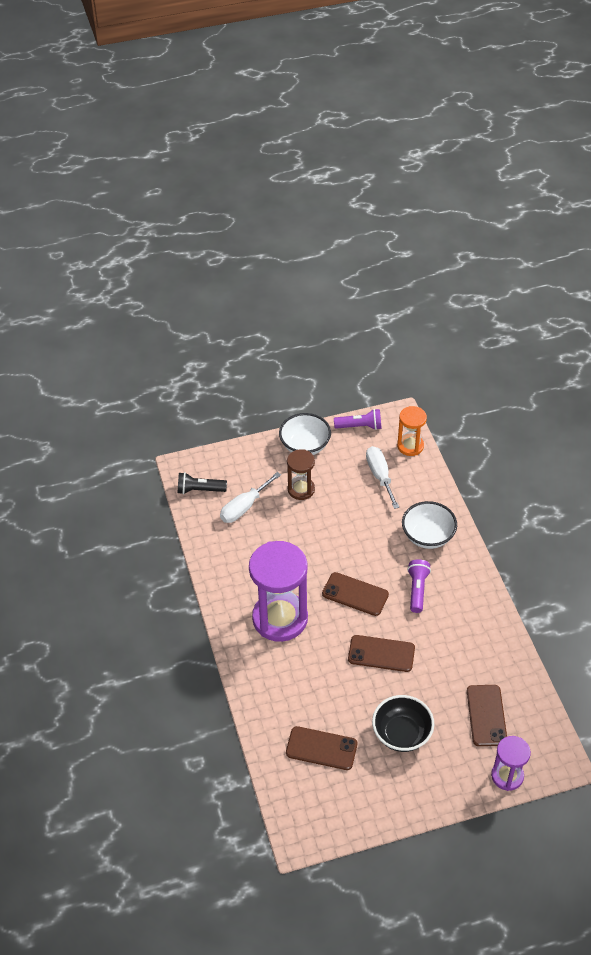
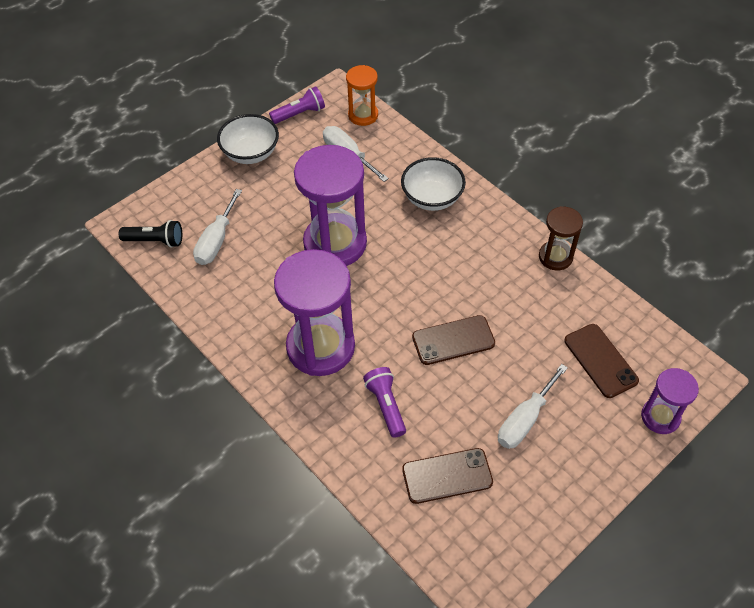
camera: 25 degrees left, 5 degrees up
black flashlight [178,472,227,494] -> black flashlight turned 150 degrees counterclockwise [119,220,182,247]
brown hourglass [287,449,315,500] -> brown hourglass moved to [539,206,583,270]
brown phone [322,572,389,616] -> none
black bowl [372,695,434,752] -> white screwdriver [498,364,568,449]
purple flashlight [407,559,431,613] -> purple flashlight moved to [363,367,406,438]
none -> purple hourglass [294,145,367,266]

